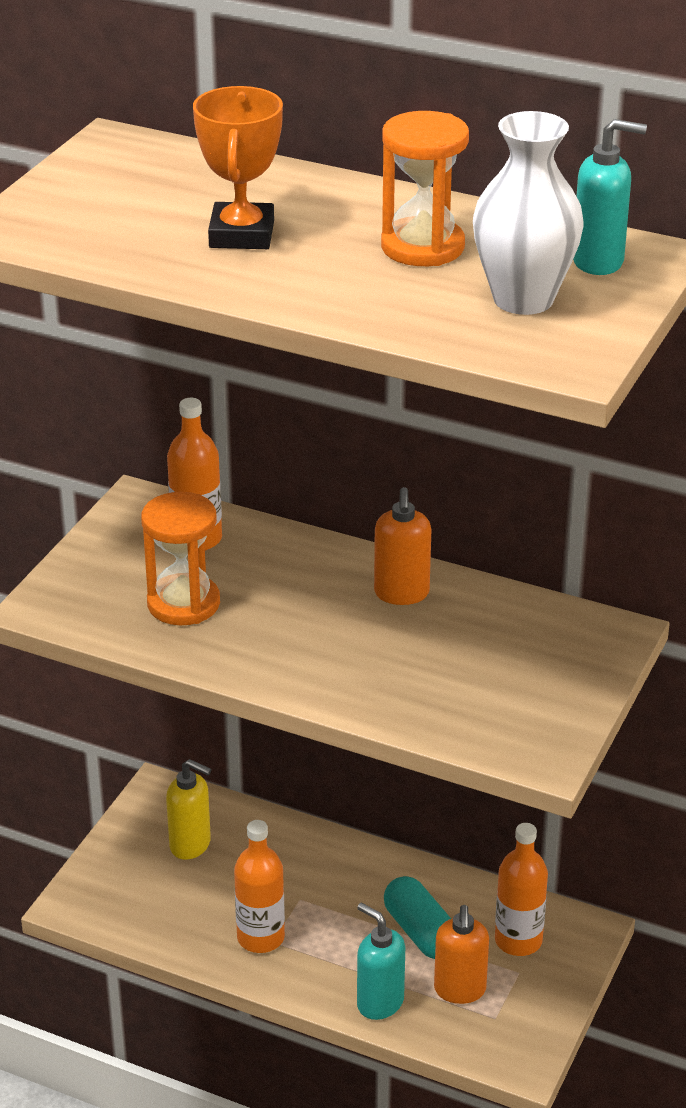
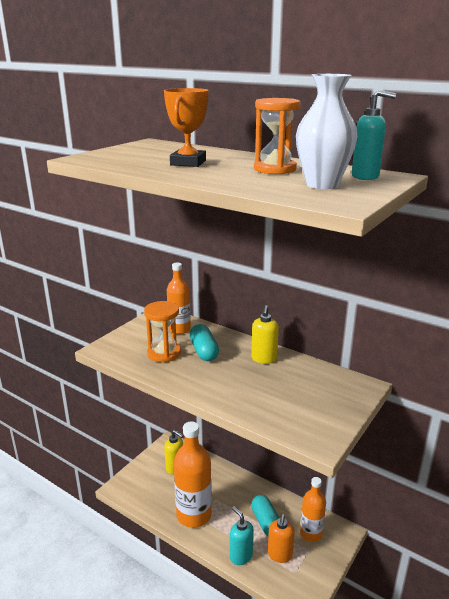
camera: 10 degrees right, 10 degrees down
orange bottle [234,820,285,953] -> orange bottle [174,421,212,528], size x1.63
orange soap dispenser [374,487,431,605] -> yellow soap dispenser [251,305,279,364]
none -> turquoise capsule [189,324,219,361]

